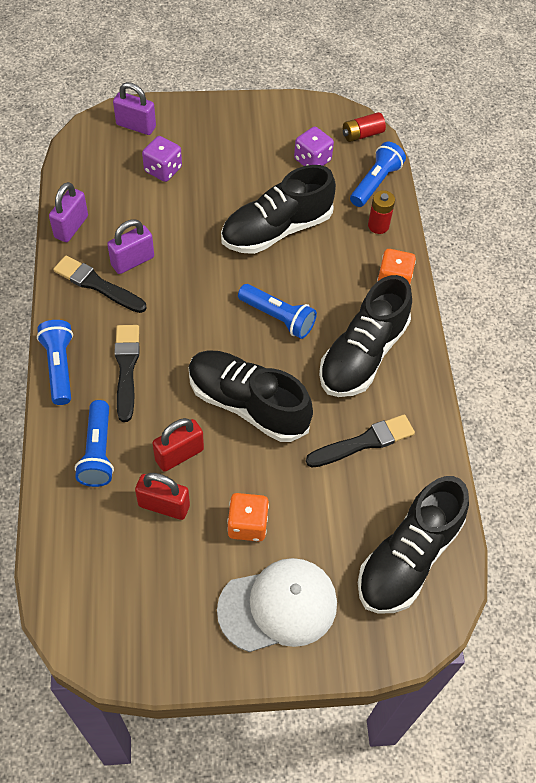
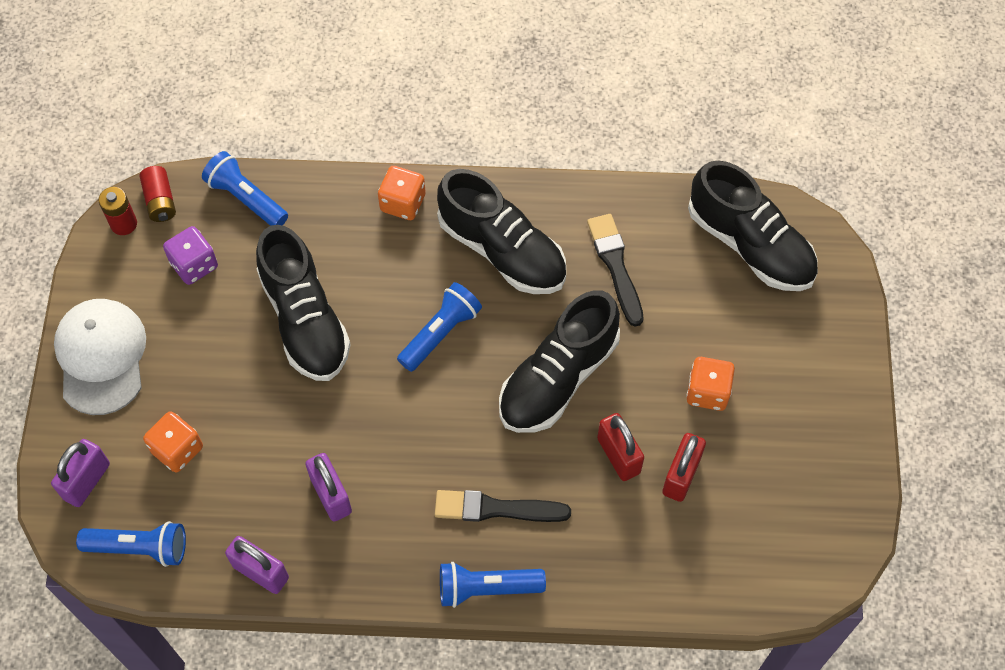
camera: 80 degrees left, 5 degrees up
black brush [53,255,147,313] -> none
blue flashlight [75,400,114,487] -> blue flashlight moved to [76,521,186,567]
purple dice [142,136,182,182] -> orange dice [143,411,203,473]
white cap [217,558,337,652] -> white cap moved to [54,299,146,415]
red battery [368,190,395,234] -> red battery moved to [98,187,137,235]

